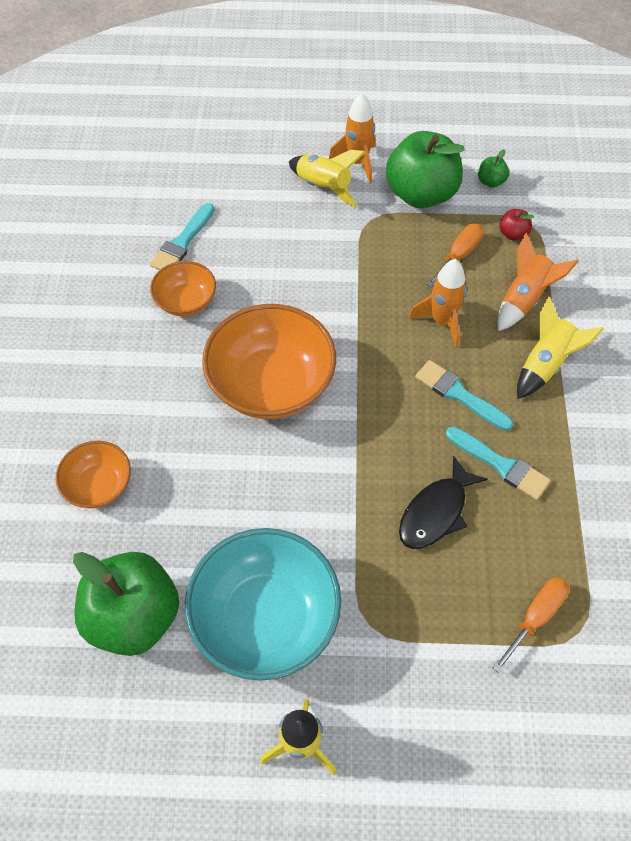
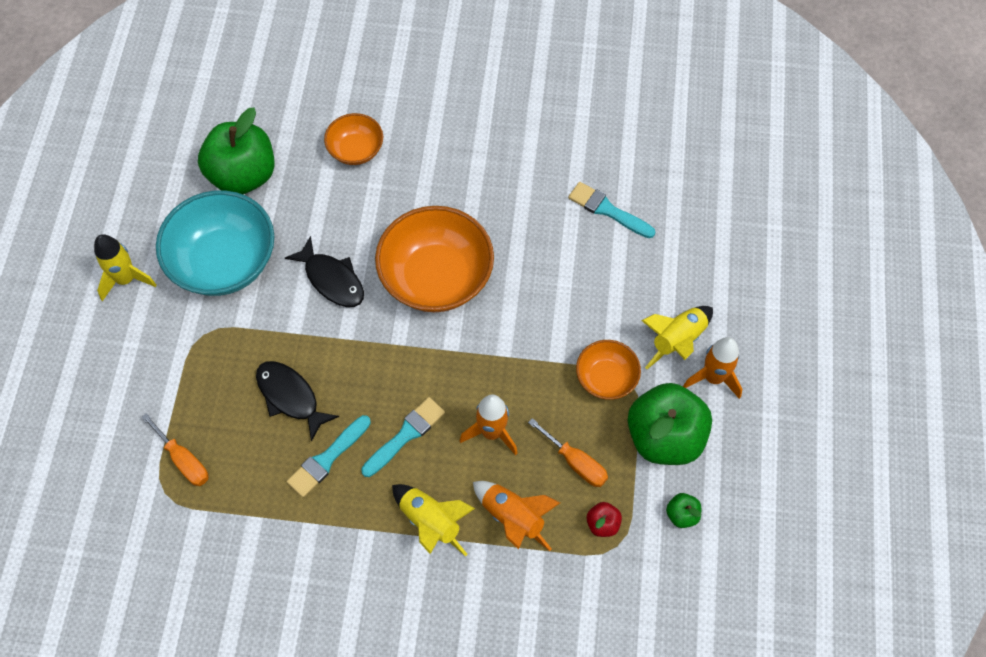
camera: 95 degrees right, 5 degrees up
orange bowl [150,261,216,317] -> orange bowl moved to [576,340,641,400]
none -> black fish [285,236,364,307]

